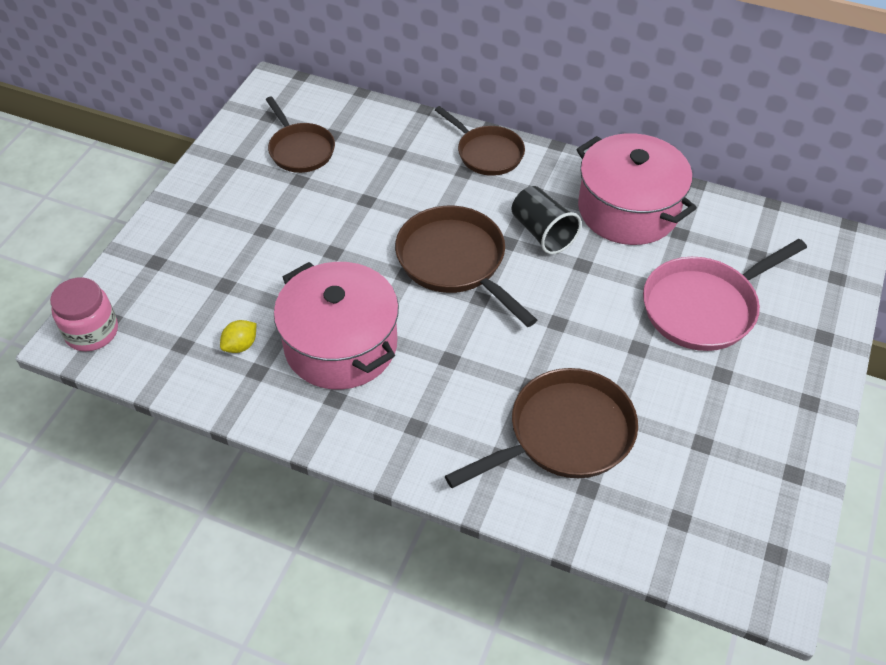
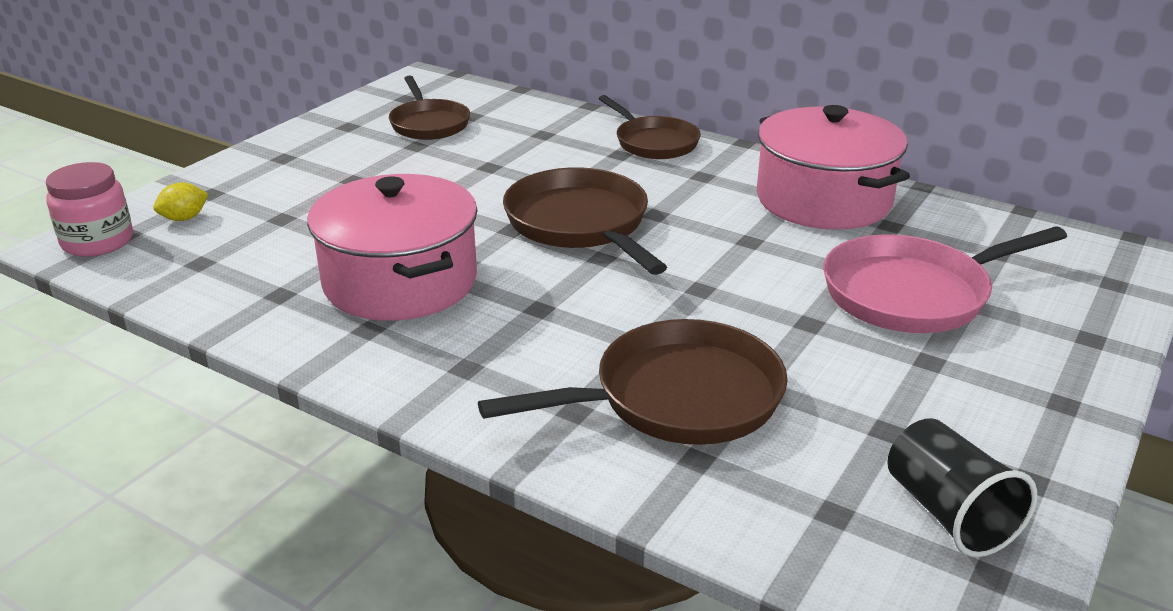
camera: 10 degrees right, 20 degrees down
yellow lemon [220,320,256,353] -> yellow lemon moved to [153,182,209,221]
black cup [512,186,582,254] -> black cup moved to [887,418,1037,557]

